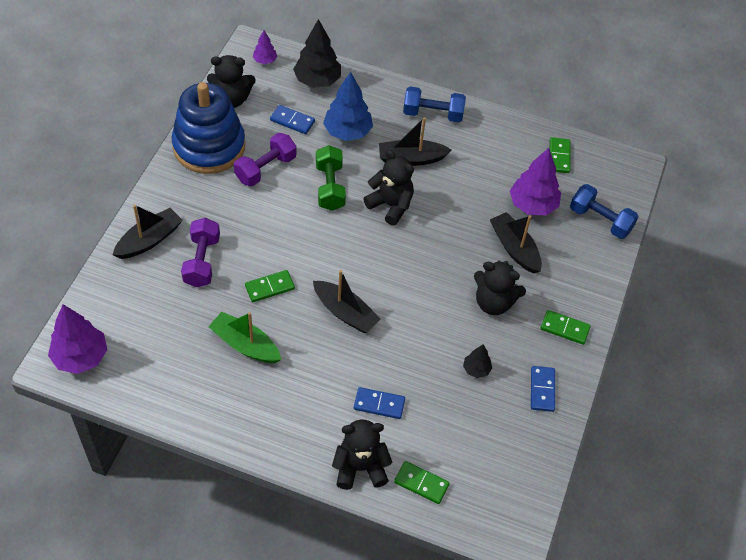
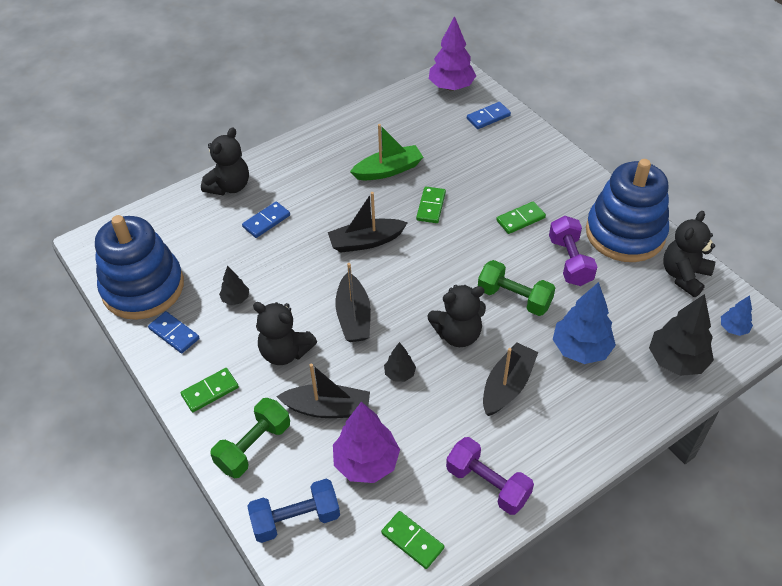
camera: 130 degrees right, 5 degrees down
black boat [113,205,183,259] -> black boat moved to [335,263,371,342]
purple dumbbell [181,218,220,287] -> purple dumbbell moved to [446,437,534,515]
purple tree [253,30,277,64] -> blue tree [721,295,753,336]
blue domino [270,105,315,134] -> blue domino moved to [467,102,511,129]
green domino [394,461,450,504] -> green domino moved to [496,201,546,234]
blue dumbbell [403,87,466,123] -> none
black teddy bear [474,261,526,315] -> black teddy bear turned 120 degrees counterclockwise [253,302,317,365]
none -> blue stacking toy [95,215,184,320]
none -> green dumbbell [210,398,290,478]
none -> black tree [384,342,416,382]

